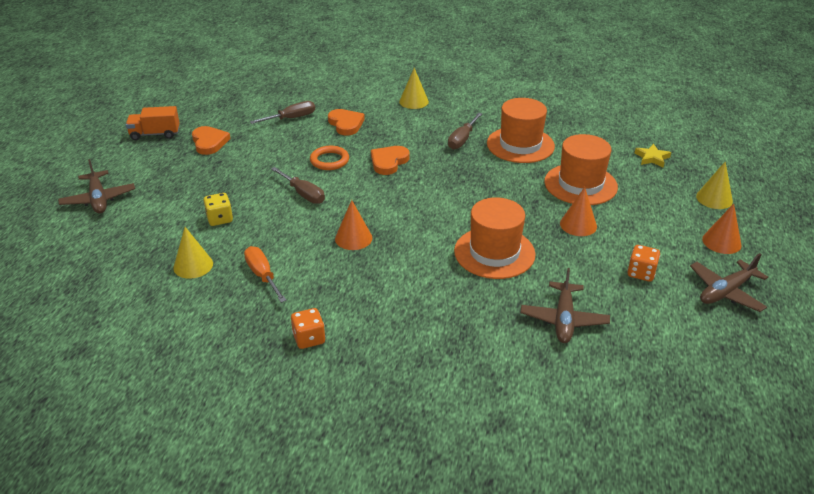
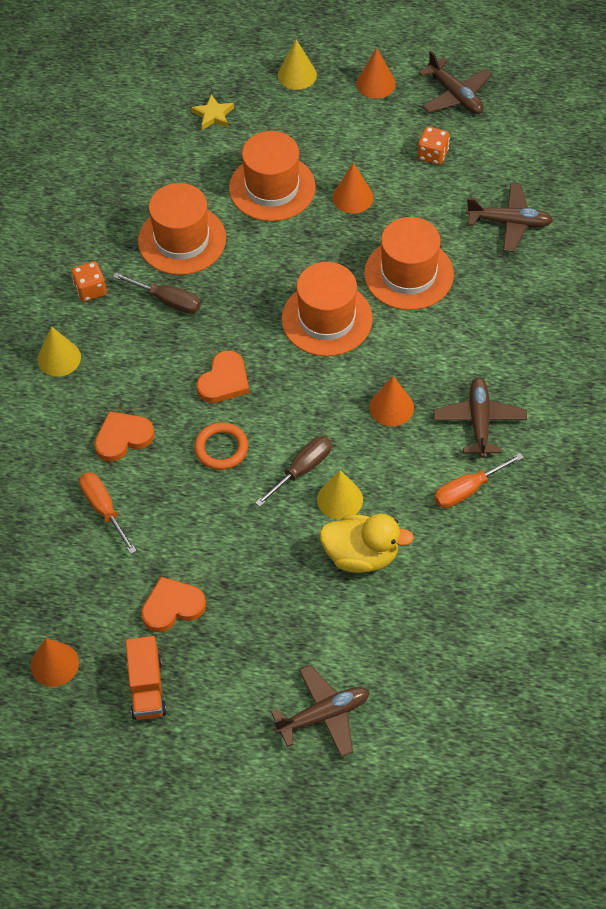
camera: 90 degrees left, 20 degrees up
yellow cone [173,227,213,279] -> yellow cone moved to [317,470,363,520]
yellow dice [204,193,233,226] -> yellow duck [319,514,414,573]
brown screwdriver [250,101,315,124] -> orange screwdriver [79,472,137,554]
orange dice [291,308,325,349] -> orange dice moved to [71,261,107,302]
orange heart [371,146,410,175] -> orange heart turned 90 degrees counterclockwise [196,350,249,403]
none -> orange cone [31,638,79,687]
none -> orange hat [281,262,373,356]
none -> brown plane [433,377,527,458]

